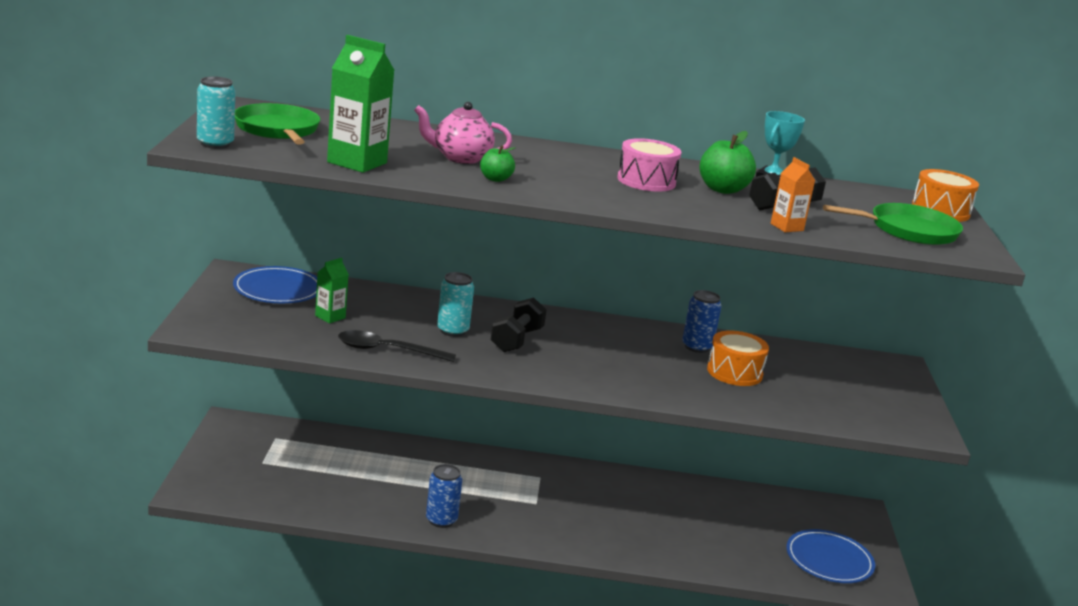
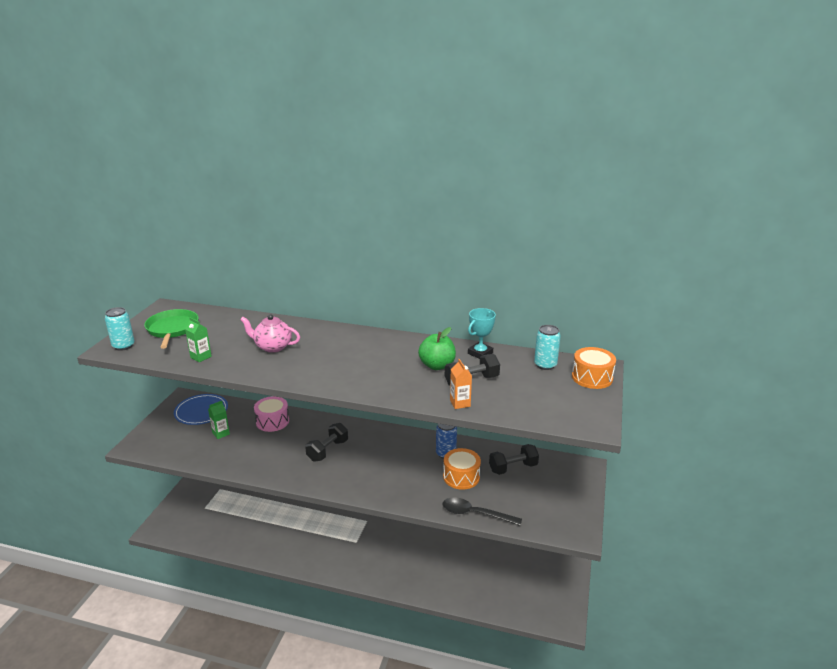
camera: 15 degrees right, 5 degrees up
green carton [327,35,395,173] -> green carton [185,317,212,362], size x0.55
black spoon [338,330,456,362] -> black spoon moved to [443,497,522,526]
blue can [426,464,462,528] -> none
turquoise can [437,272,474,337] -> turquoise can moved to [534,325,561,370]
green apple [480,145,516,182] -> none
pink drum [617,138,681,192] -> pink drum moved to [254,396,289,432]
blue plate [786,529,875,583] -> none
green pan [823,203,963,245] -> none
none -> black dumbbell [489,444,539,475]

